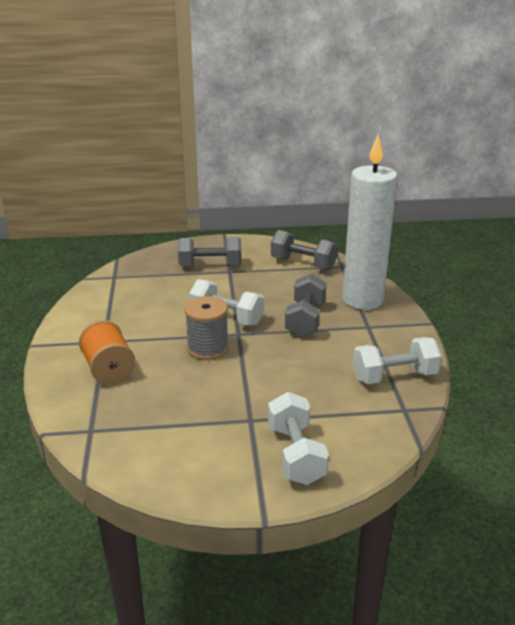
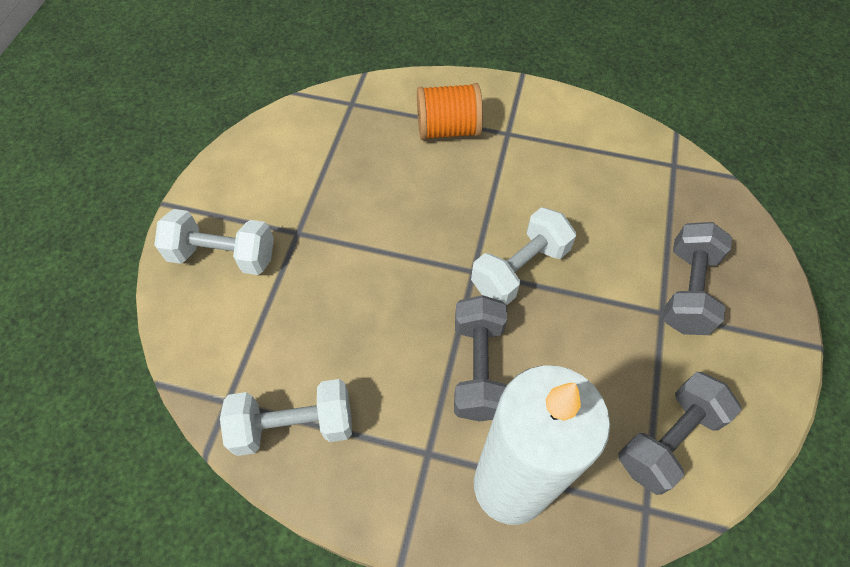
camera: 110 degrees right, 30 degrees up
grey spool [184,296,229,360] -> none
grey dumbbell [285,274,326,338] -> grey dumbbell turned 60 degrees clockwise [454,295,507,422]
white dumbbell [353,337,442,384] -> white dumbbell turned 75 degrees clockwise [220,379,352,456]

